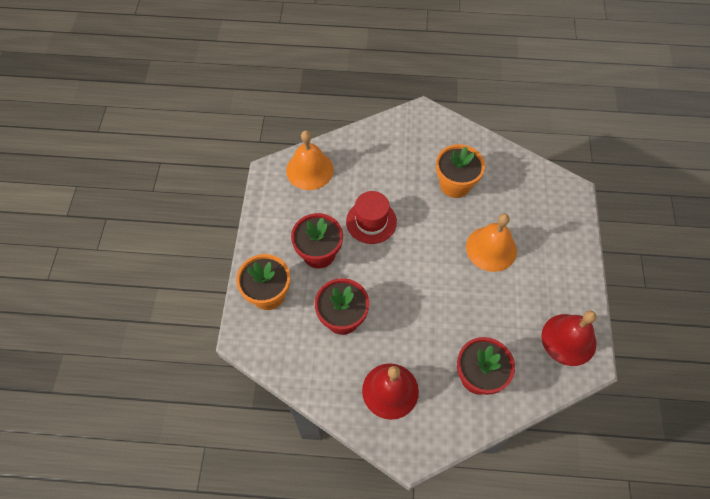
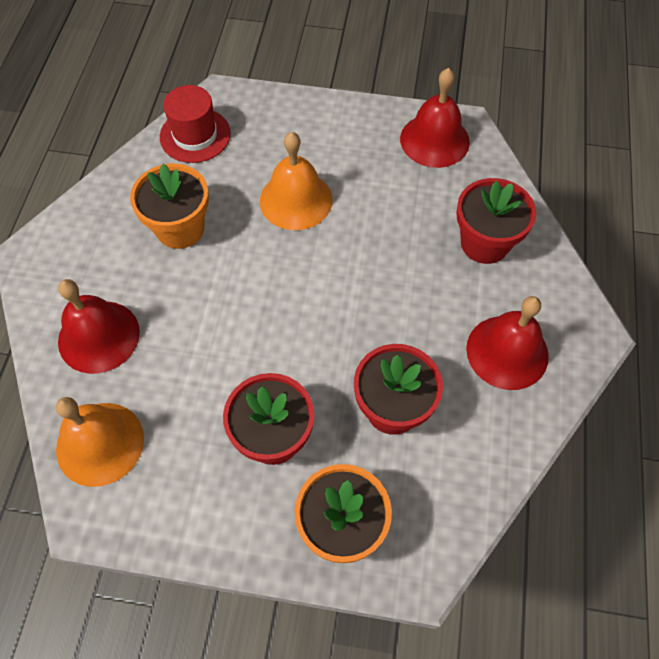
camera: 85 degrees left, 0 degrees up
red hat [346,191,397,244] -> red hat moved to [160,85,231,163]
none -> red bell [58,279,140,374]

